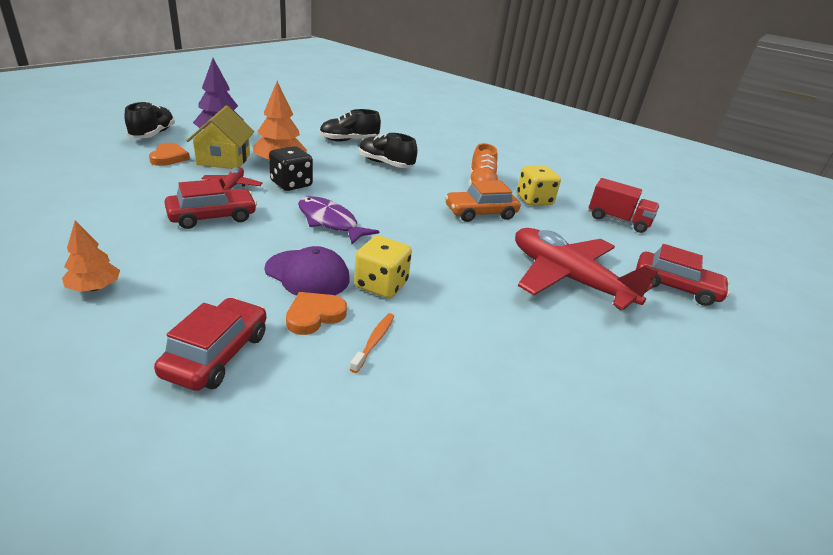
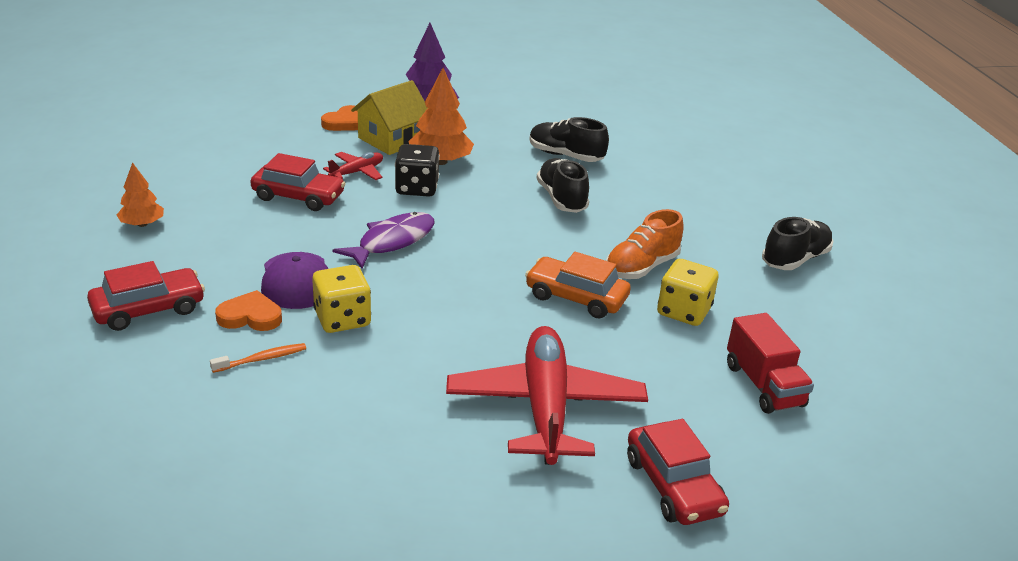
camera: 45 degrees right, 0 degrees up
black shoe [124,102,175,138] -> black shoe moved to [762,217,833,270]
purple fish [298,196,379,244] -> purple fish turned 45 degrees clockwise [333,212,434,269]

